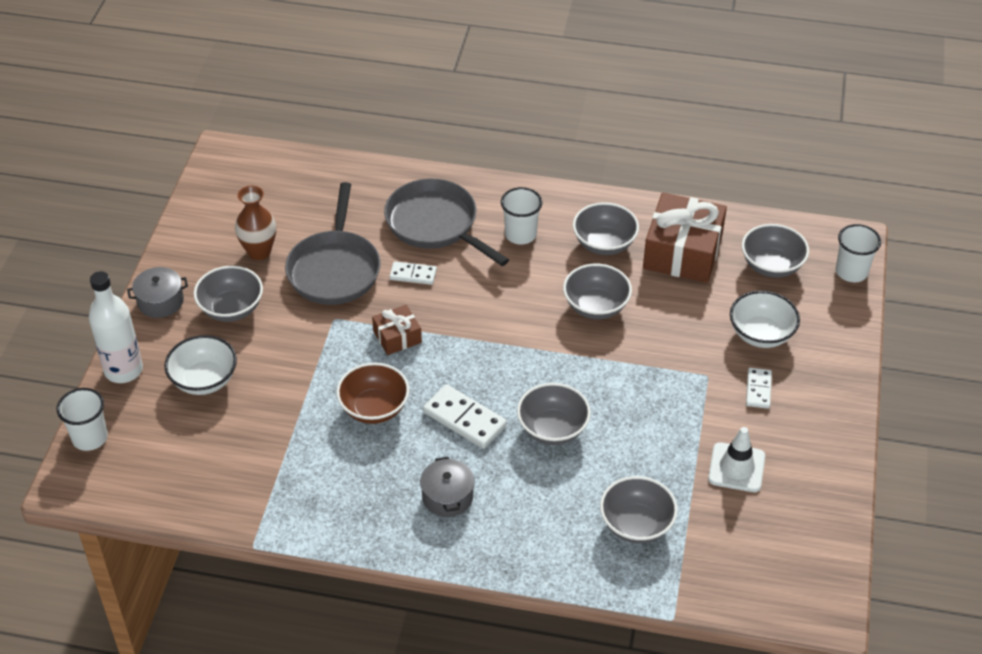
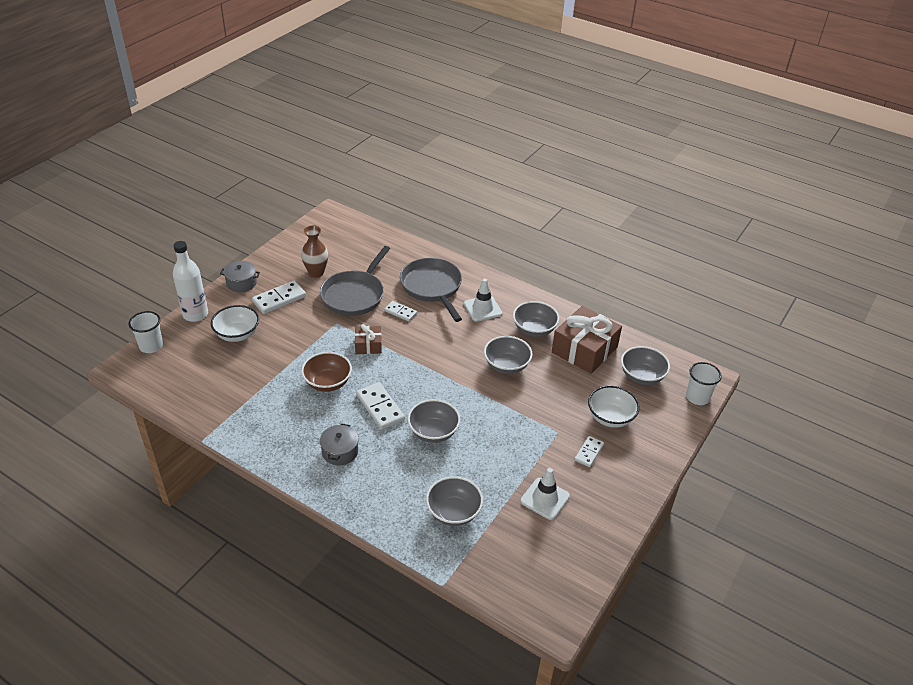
camera: 20 degrees right, 5 degrees down
grey bowl [194,266,263,322] -> white domino [252,281,306,314]
white cup [501,187,542,245] -> white traffic cone [464,279,502,322]

